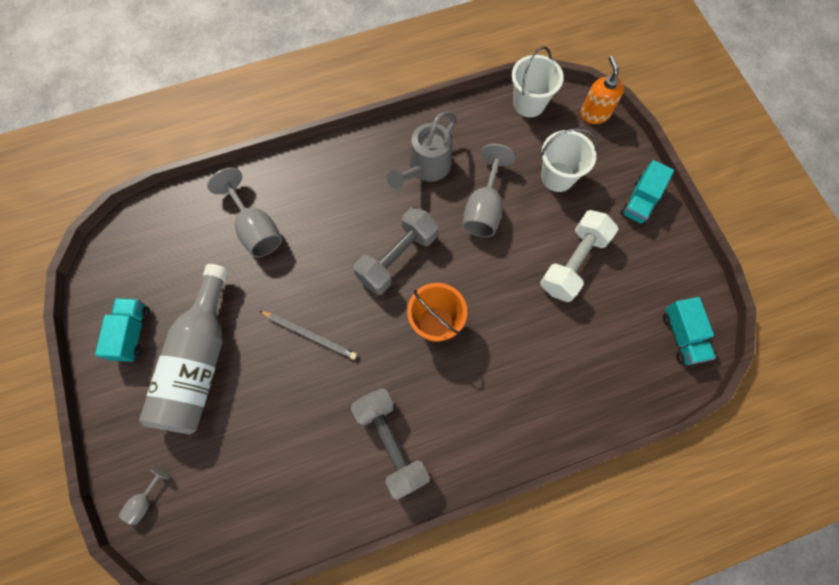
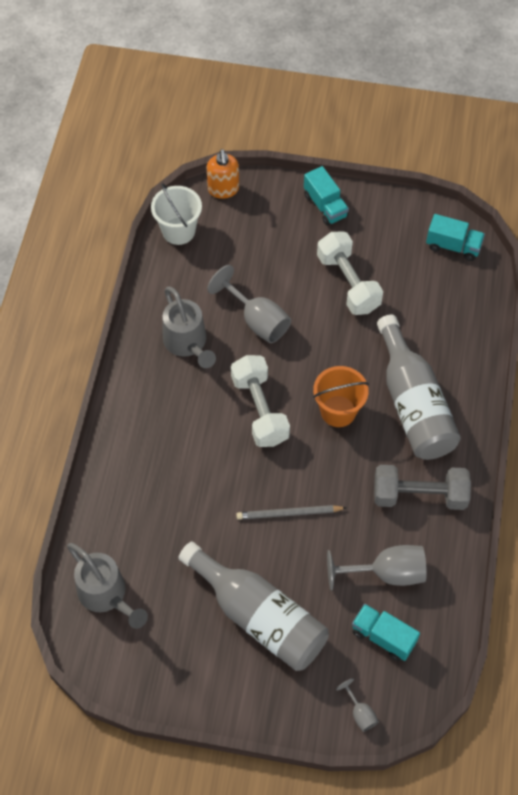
camera: 60 degrees left, 10 degrees down
turquoise truck [95,298,150,362] -> turquoise truck moved to [352,604,420,661]
grey goblet [207,168,282,257] -> grey goblet moved to [327,545,427,590]
grey pencil [259,311,357,360] -> grey pencil turned 150 degrees counterclockwise [236,505,346,520]
grey dumbbell [353,207,438,295] -> white dumbbell [231,355,290,447]
white bucket [541,128,598,192] -> none
orange soap dispenser [580,56,624,124] -> orange soap dispenser turned 120 degrees counterclockwise [207,149,239,199]
none -> grey watering can [67,543,148,629]
none -> grey bottle [377,315,461,460]

